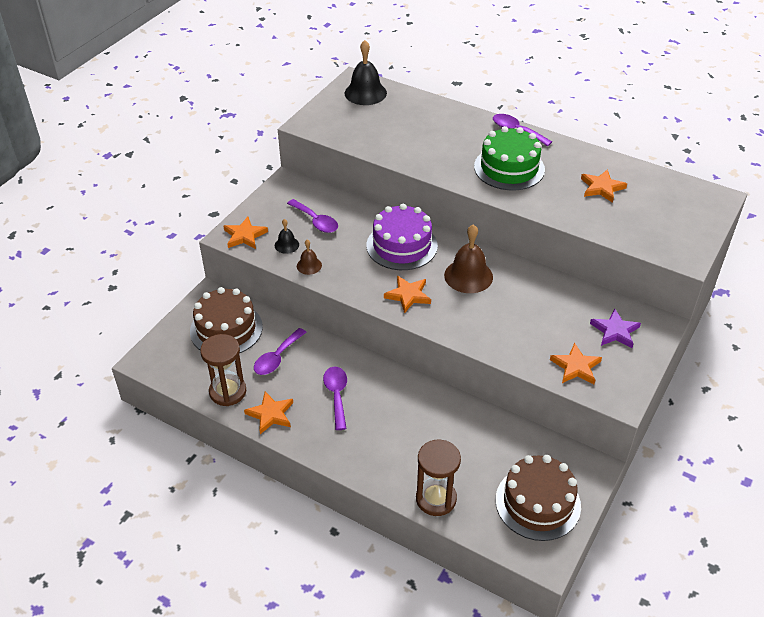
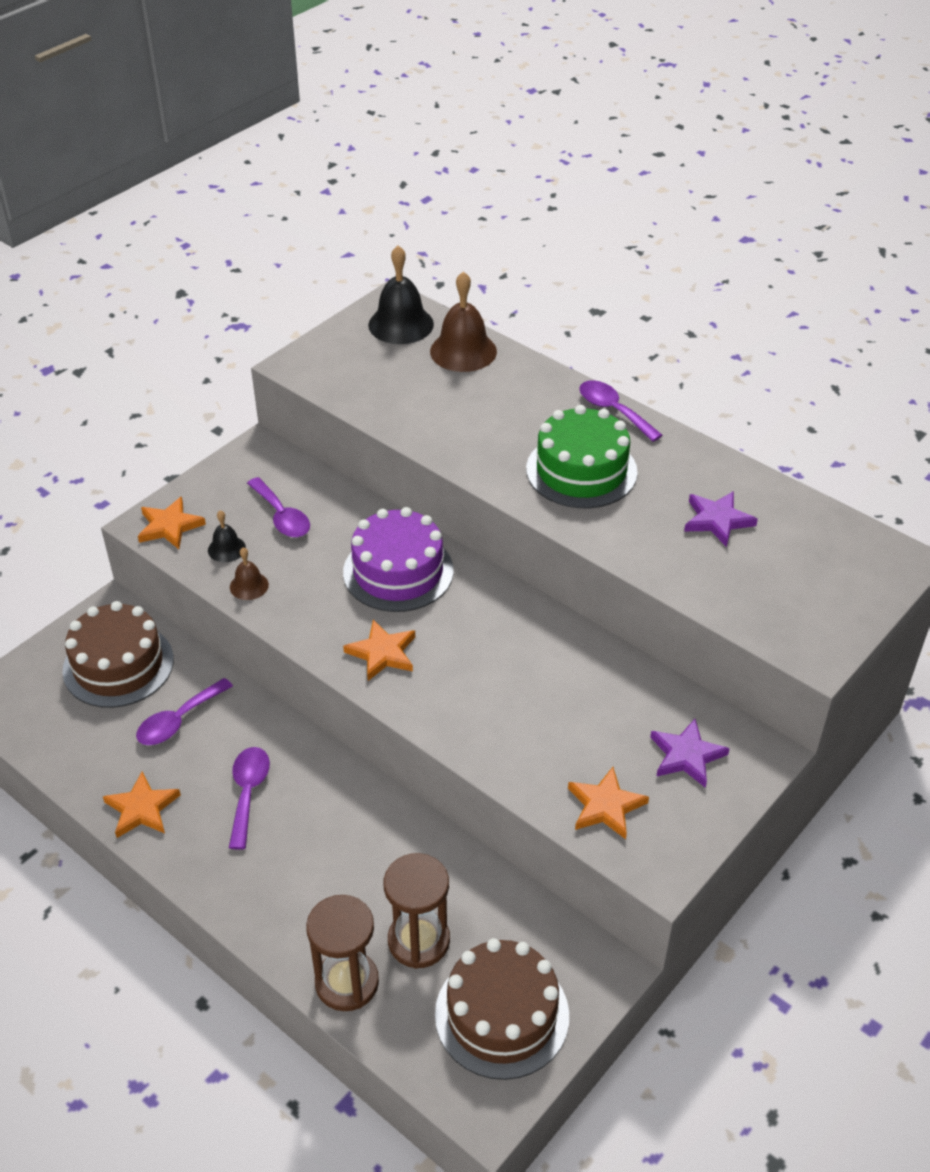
camera: 10 degrees right, 0 degrees up
brown hourglass [200,334,246,406] -> brown hourglass moved to [384,853,450,969]
brown bell [444,224,493,293] -> brown bell moved to [430,271,497,372]
orange star [581,169,627,203] -> purple star [684,491,758,547]

